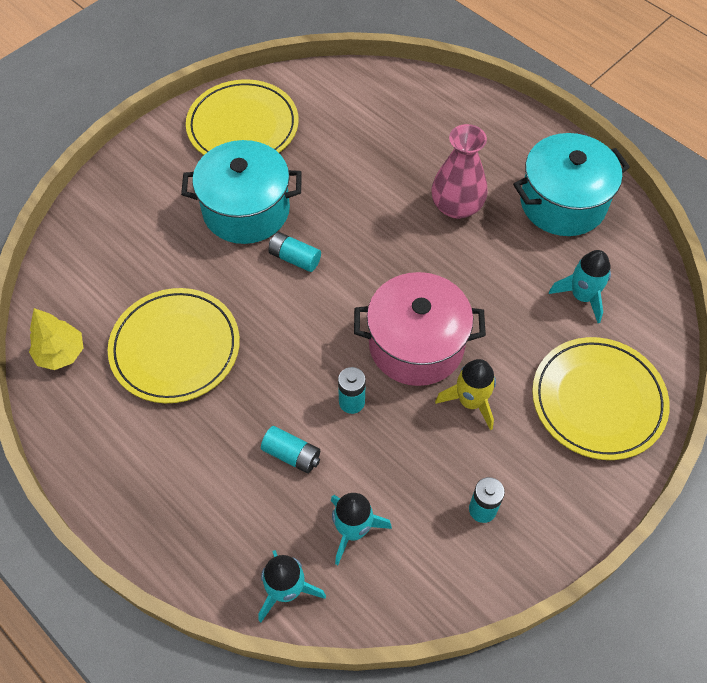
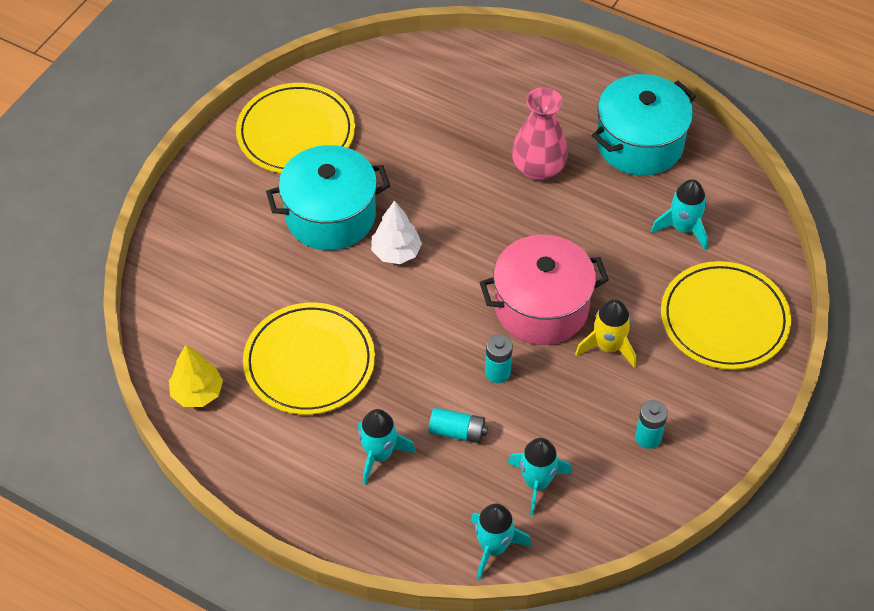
camera: 15 degrees left, 5 degrees down
turquoise battery [268,232,321,272] -> white tree [371,200,422,264]
none -> turquoise rocket [358,409,416,485]

